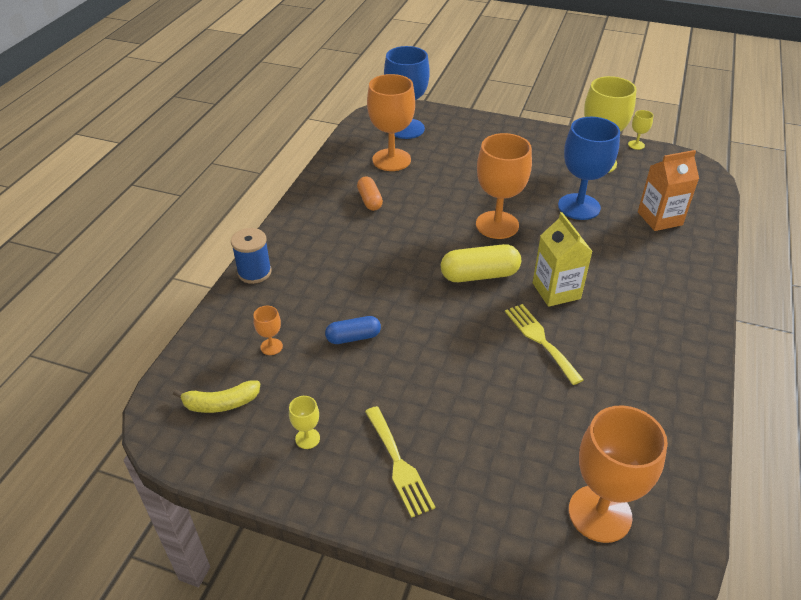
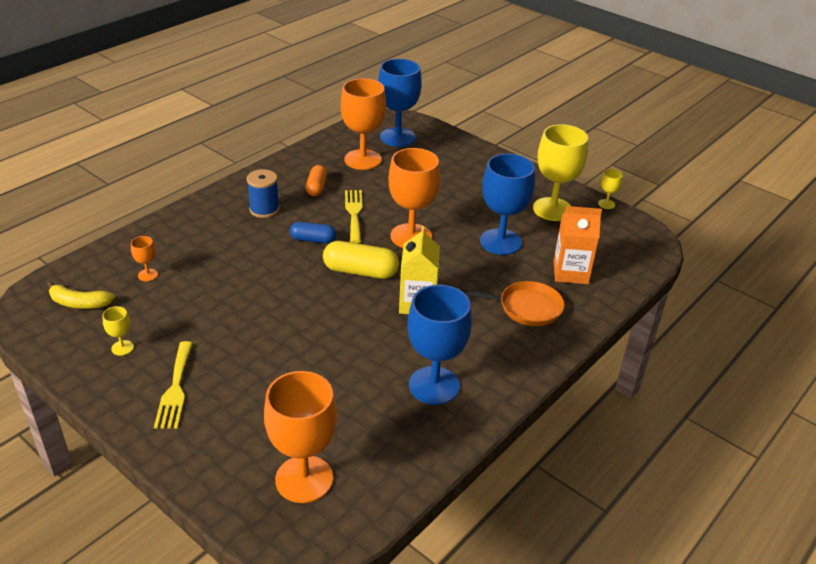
camera: 20 degrees right, 5 degrees down
blue spool [231,228,272,284] -> blue spool moved to [247,169,280,218]
blue capsule [325,316,381,344] -> blue capsule moved to [290,222,336,243]
yellow fork [505,304,584,385] -> yellow fork moved to [345,190,363,243]
none -> blue goblet [407,285,472,405]
none -> orange pan [462,281,565,326]

